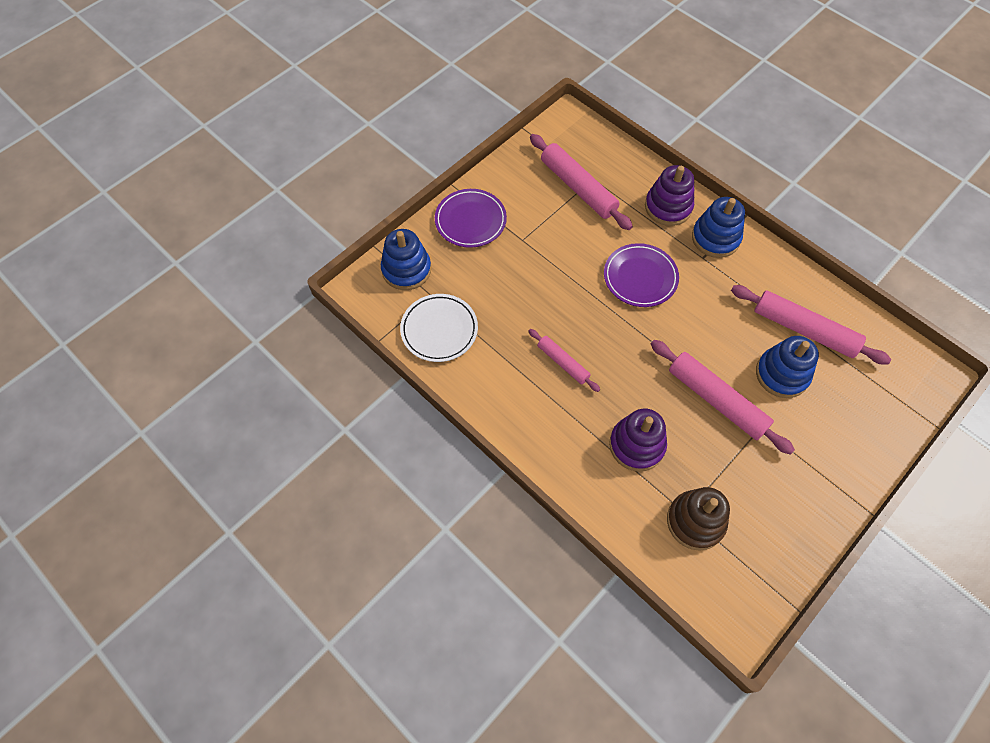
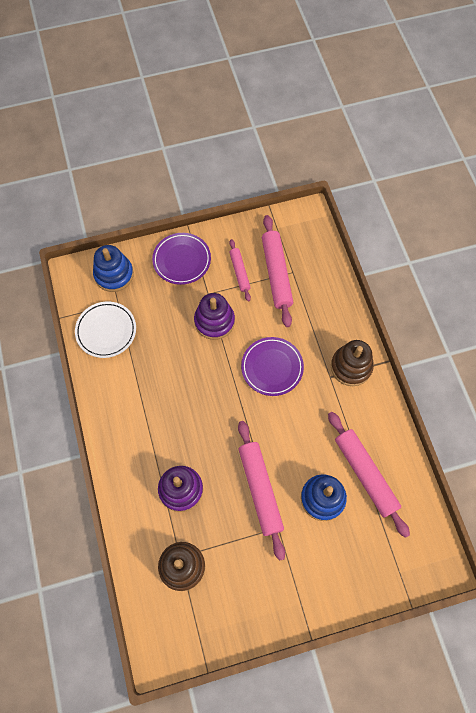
camera: 30 degrees right, 5 degrees up
pink rolling pin [529,329,600,392] -> pink rolling pin moved to [229,239,251,301]
purple stacking toy [645,165,694,226] -> purple stacking toy moved to [194,293,235,340]
blue stacking toy [692,197,745,258] -> brown stacking toy [331,340,374,386]

